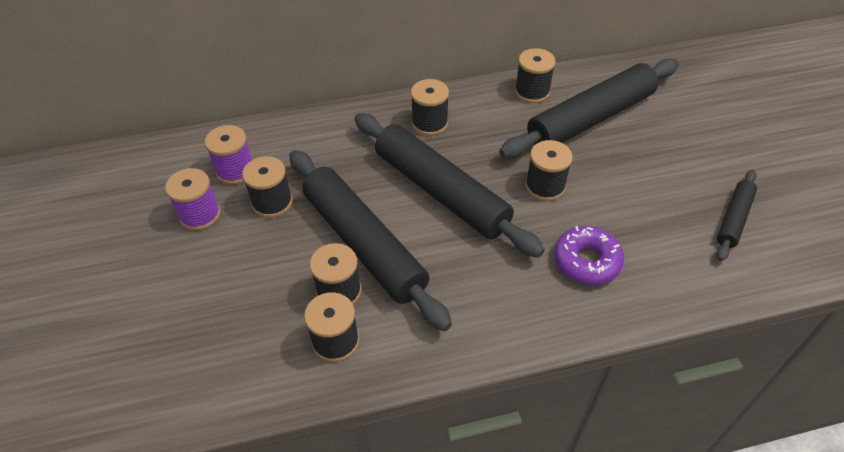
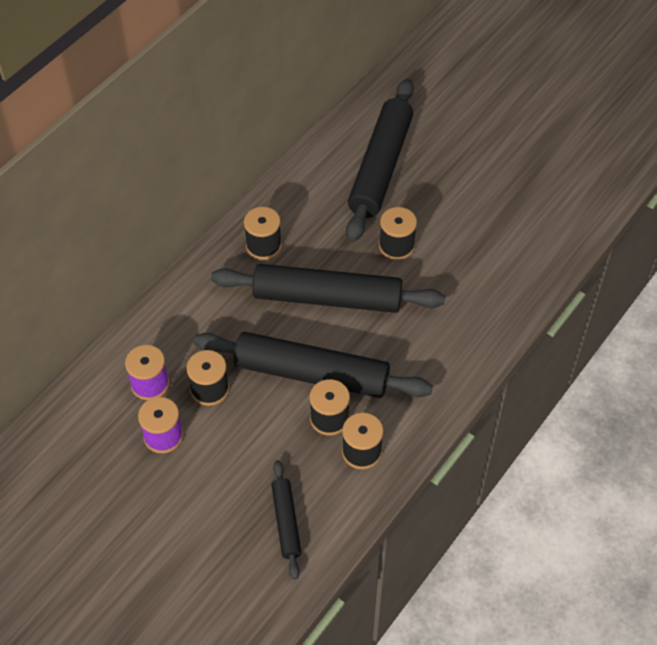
camera: 40 degrees left, 5 degrees up
black spool [515,48,556,103] -> none
purple donut [554,226,624,285] -> none
black rolling pin [717,170,757,261] -> black rolling pin moved to [271,460,301,580]

